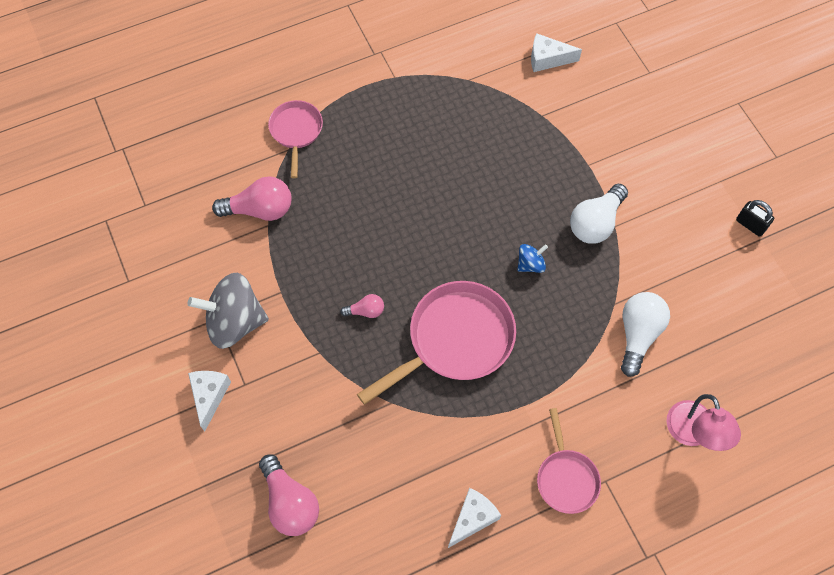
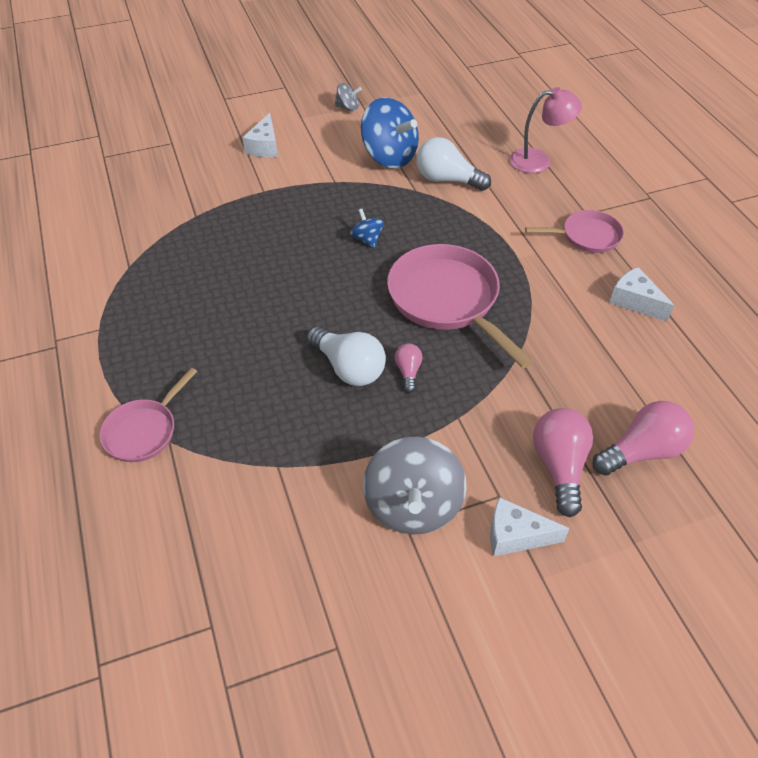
camera: 85 degrees left, 15 degrees down
pink light bulb [212,176,292,221] -> pink light bulb moved to [533,408,593,517]
pink pan [268,100,323,178] -> pink pan turned 60 degrees counterclockwise [100,368,197,462]
white cheese [531,33,582,72] -> white cheese moved to [242,113,278,157]
white light bulb [570,184,628,244] -> white light bulb moved to [307,327,386,386]
black padlock [736,200,774,237] -> grey spinning top [335,83,362,111]
none -> blue spinning top [361,97,419,168]

